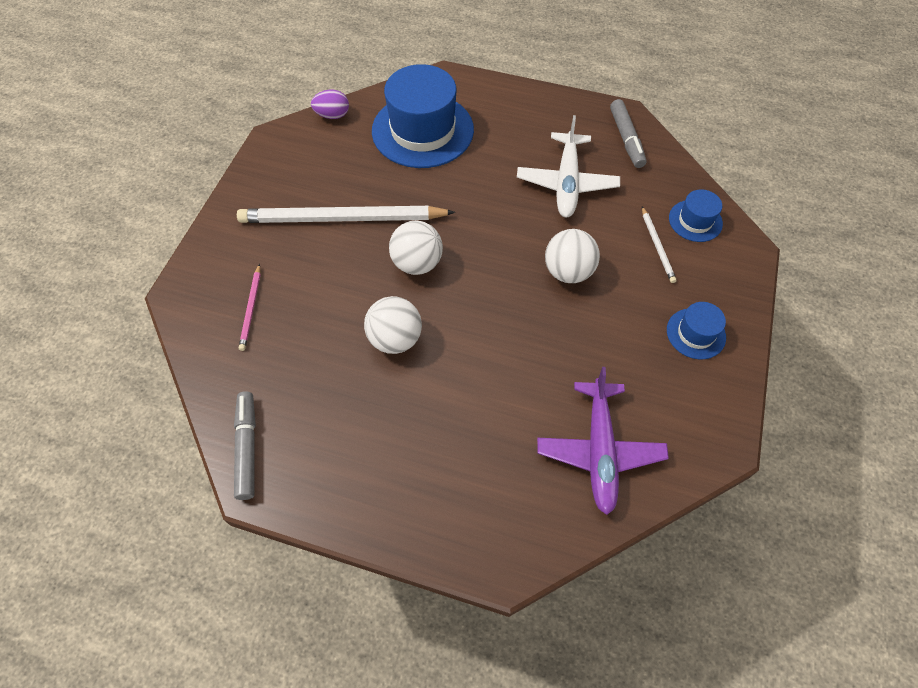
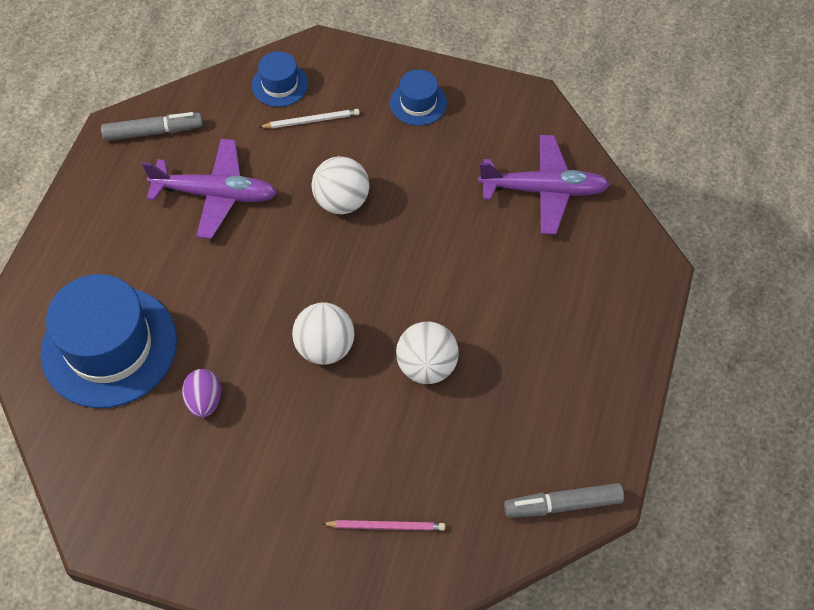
camera: 90 degrees left, 0 degrees up
white pencil [237,206,455,223] -> none
purple egg [311,90,349,119] -> purple egg moved to [182,369,221,418]
white plane [517,115,620,218] -> purple plane [142,139,277,239]

